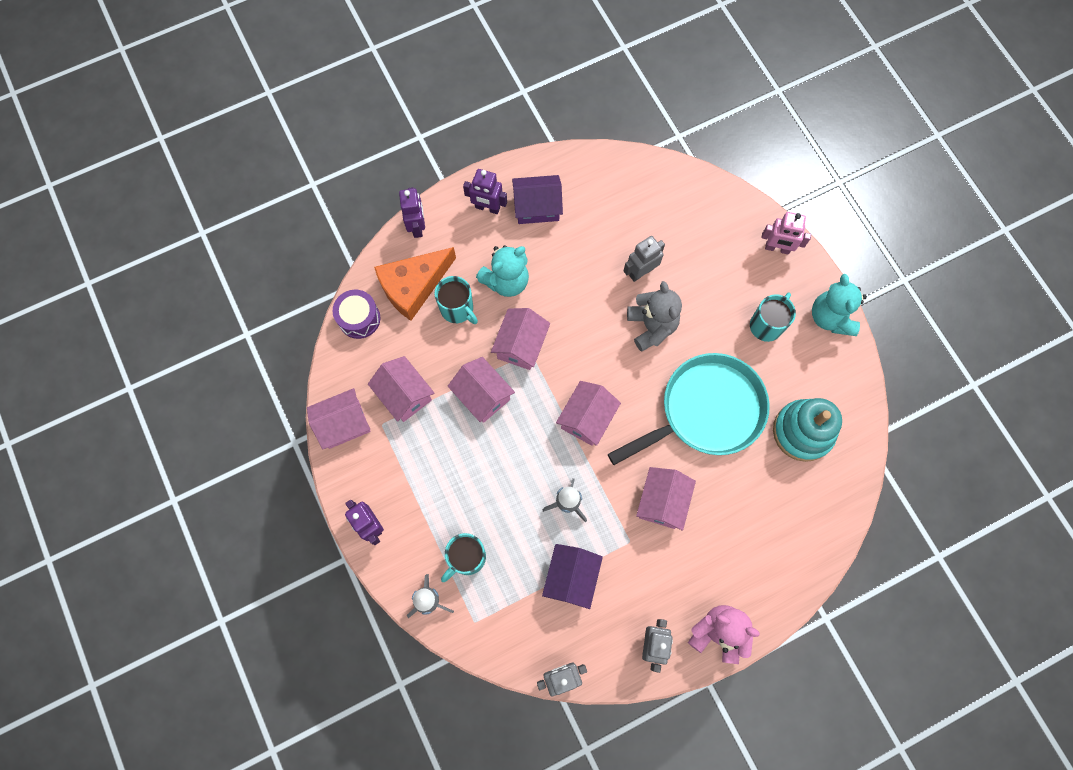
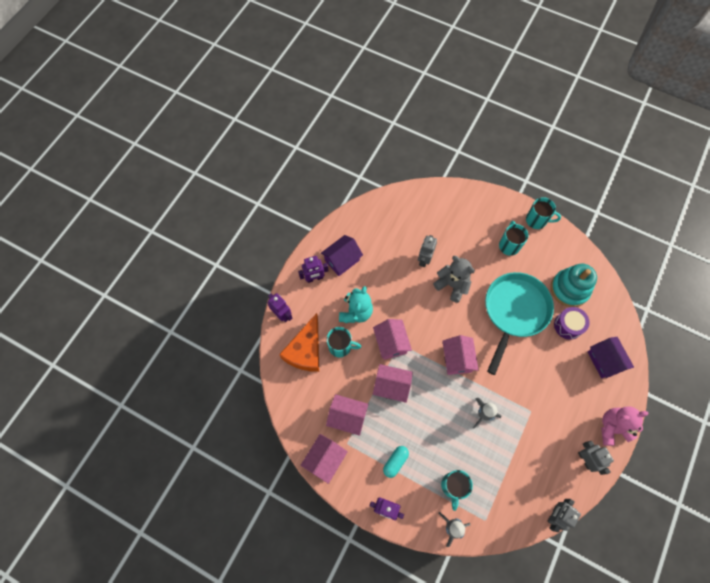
camera: 35 degrees left, 5 degrees down
purple drum [333,290,381,339] -> purple drum moved to [554,307,590,340]
purple house [542,544,603,609] -> purple house moved to [587,337,634,378]
pink house [636,467,696,531] -> none
pink robot [761,212,811,255] -> none
turquoise teddy bear [812,274,867,336] -> turquoise mug [526,197,561,229]
none -> turquoise capsule [383,446,409,478]

